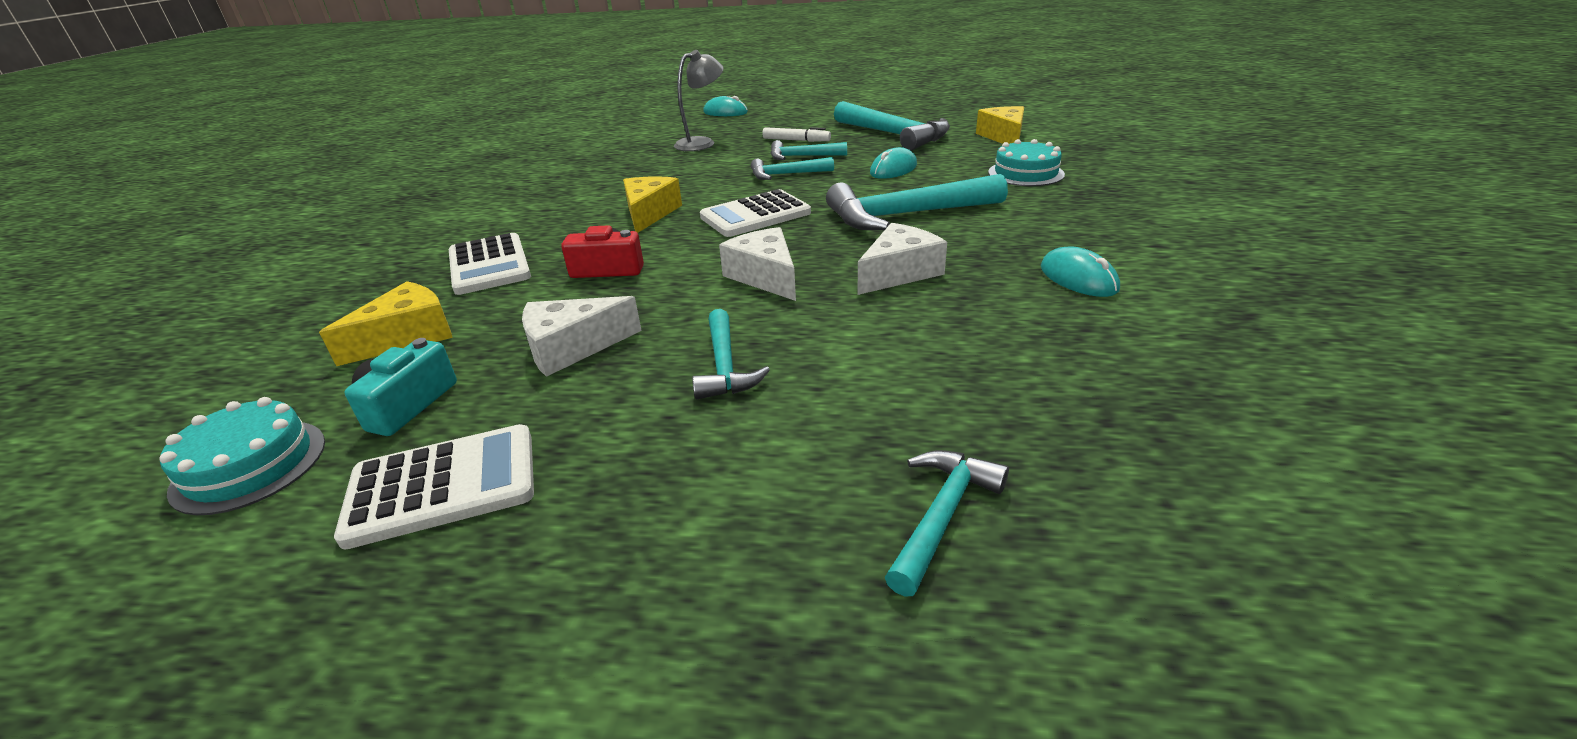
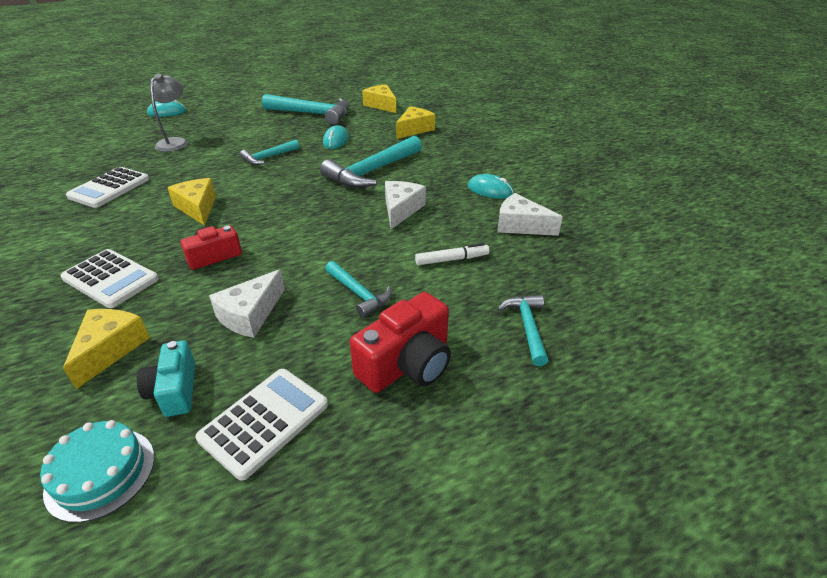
camera: 35 degrees left, 5 degrees up
white calculator [700,189,811,237] -> white calculator moved to [66,167,149,208]
white cheese [719,227,796,301] -> white cheese moved to [497,193,563,236]
white marker [762,127,831,142] -> white marker moved to [415,243,489,265]
turquoise hammer [770,140,847,160] -> none
turquoise cake [988,139,1065,186] -> yellow cheese [396,106,435,139]
none -> red camera [350,292,451,393]

